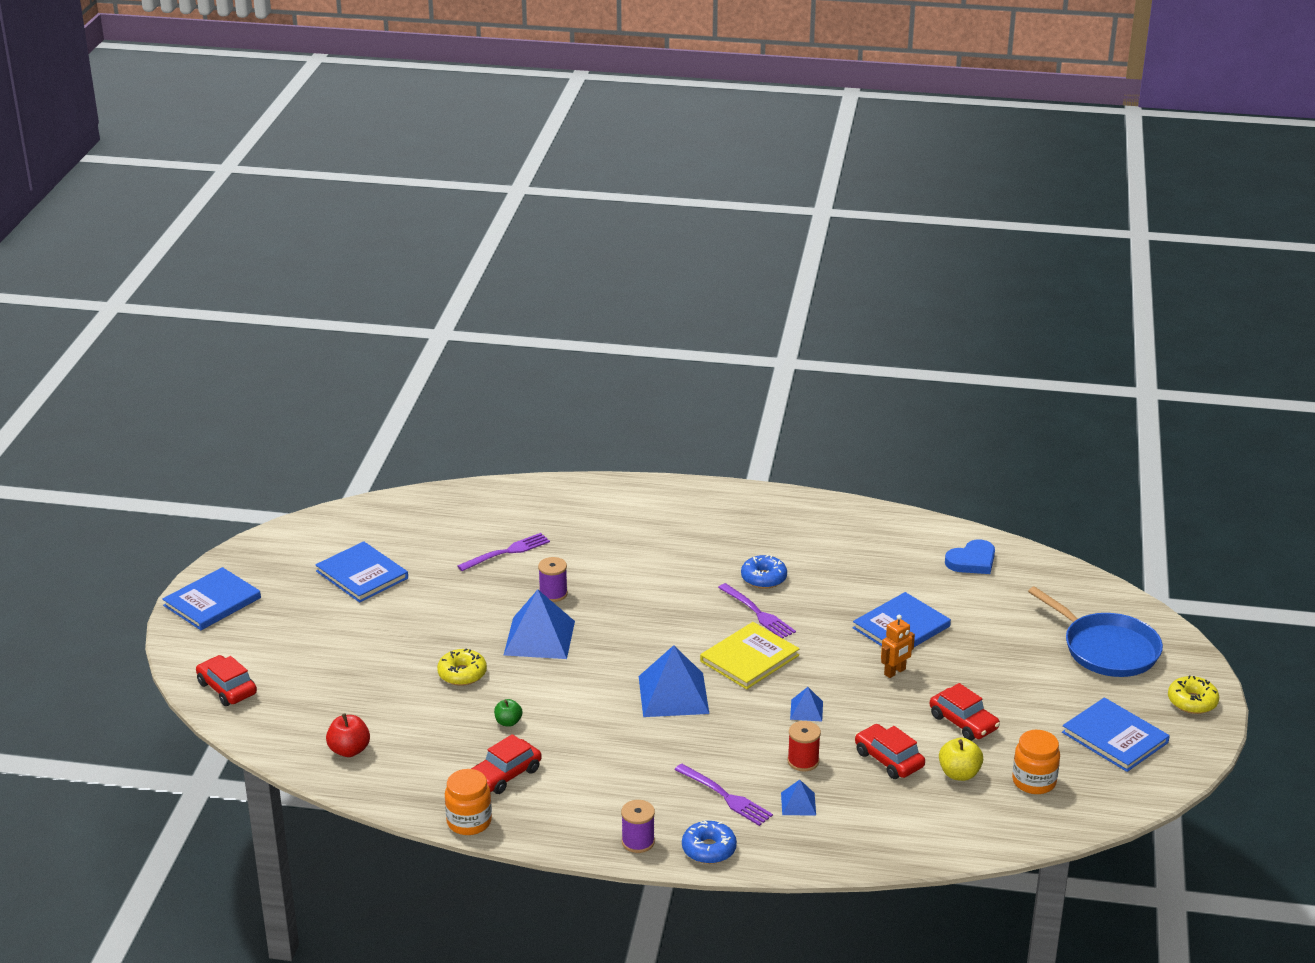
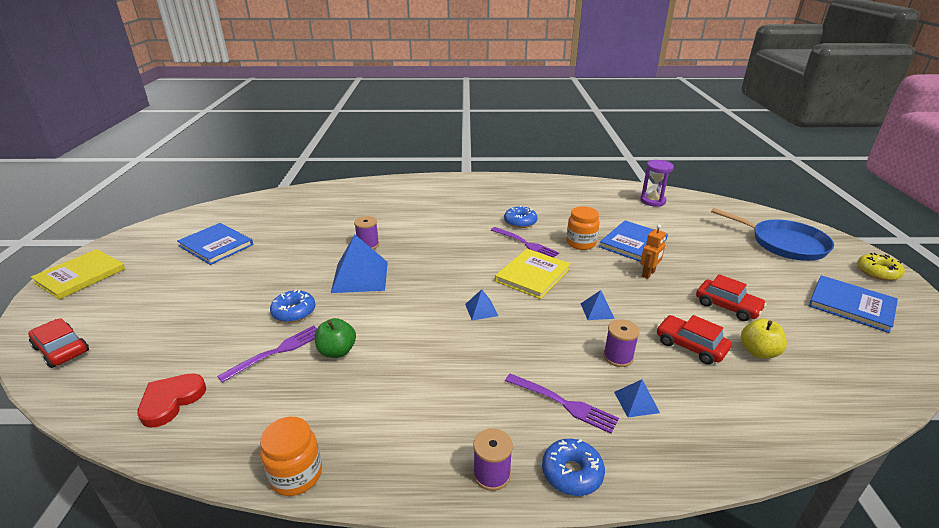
camera: 10 degrees left, 0 degrees up
blue book [162,567,261,630] -> yellow book [31,249,125,300]
red apple [326,713,370,757] -> red heart [137,373,206,428]
yellow donut [437,648,487,686] -> blue donut [270,290,315,323]
purple fork [457,533,550,571] -> purple fork moved to [217,326,317,383]
red car [471,734,542,794] -> none
green apple [494,699,522,727] -> green apple [314,318,356,358], size x1.51
blue pyramid [639,645,709,717] -> blue pyramid [465,289,498,320], size x0.48
red spool [787,721,821,771] -> purple spool [603,319,640,367]
blue heart [945,539,995,574] -> purple hourglass [640,160,674,207]
orange jar [1012,730,1060,794] -> orange jar moved to [566,206,600,250]

